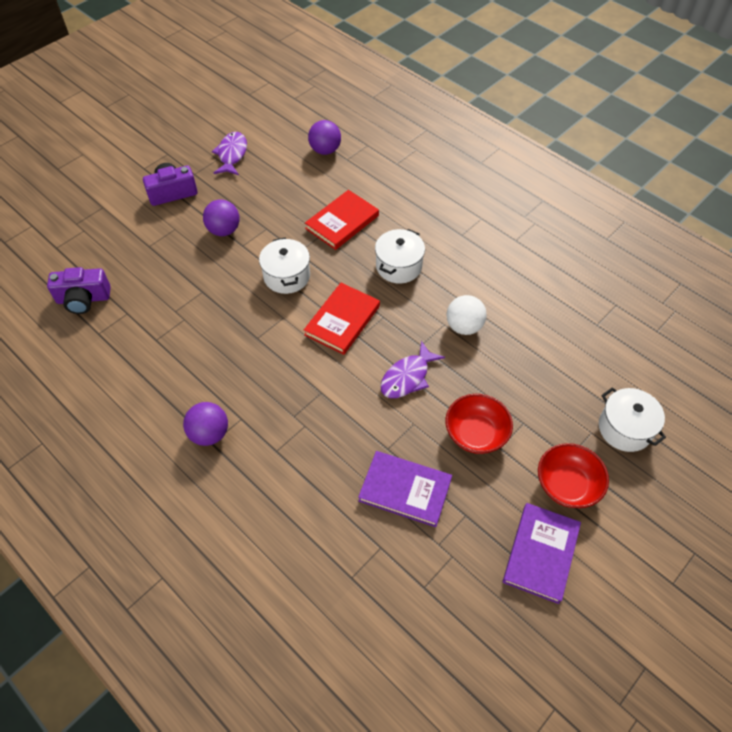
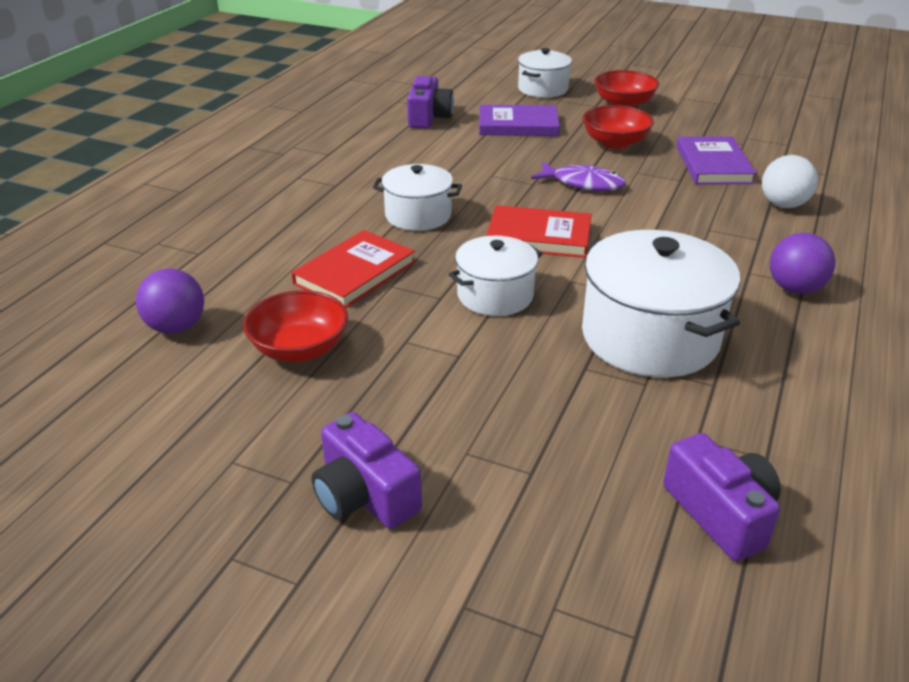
camera: 110 degrees left, 20 degrees down
purple ball [203,199,239,236] -> none
purple fish [212,132,247,175] -> none
red book [305,190,379,250] -> red book turned 75 degrees counterclockwise [291,230,415,308]
white ball [446,295,487,335] -> white ball moved to [762,155,818,208]
purple book [503,503,581,604] -> purple book moved to [479,105,560,136]
none -> red bowl [243,290,348,362]
none -> purple camera [407,76,454,129]
none -> white pot [582,230,741,377]

